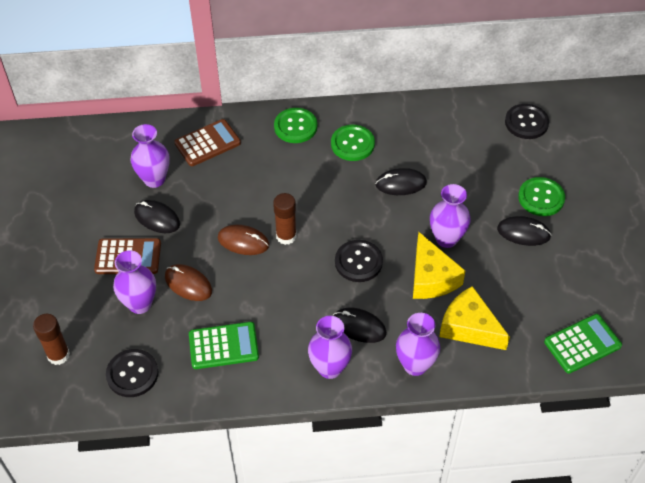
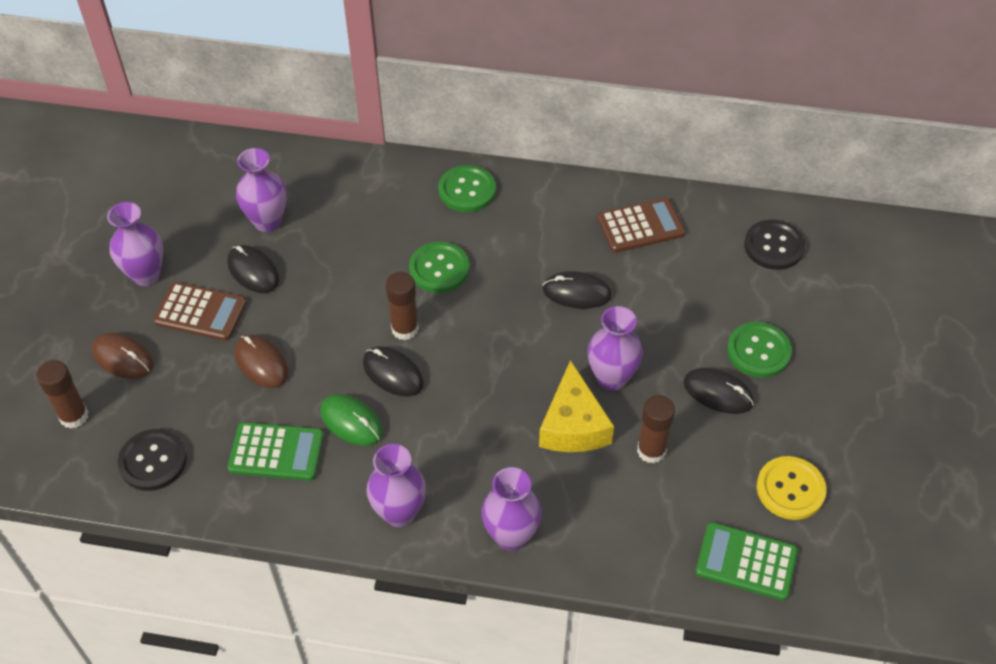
camera: 15 degrees right, 0 degrees up
purple vase [113,250,156,314] -> purple vase moved to [107,202,163,286]
brown calculator [174,119,241,166] -> brown calculator moved to [597,198,685,253]
brown mouse [218,225,269,255] -> brown mouse moved to [92,332,153,379]
green button [331,125,375,161] -> green button moved to [409,242,469,293]
black mouse [333,308,387,343] -> black mouse moved to [363,346,424,397]
black button [335,240,383,282] -> none
yellow cheese [439,286,510,350] -> none
green calculator [544,314,622,374] -> green calculator turned 150 degrees counterclockwise [696,522,798,601]
none -> green mouse [320,394,383,446]
none -> brown glue stick [637,395,675,464]
none -> yellow button [757,456,826,520]

